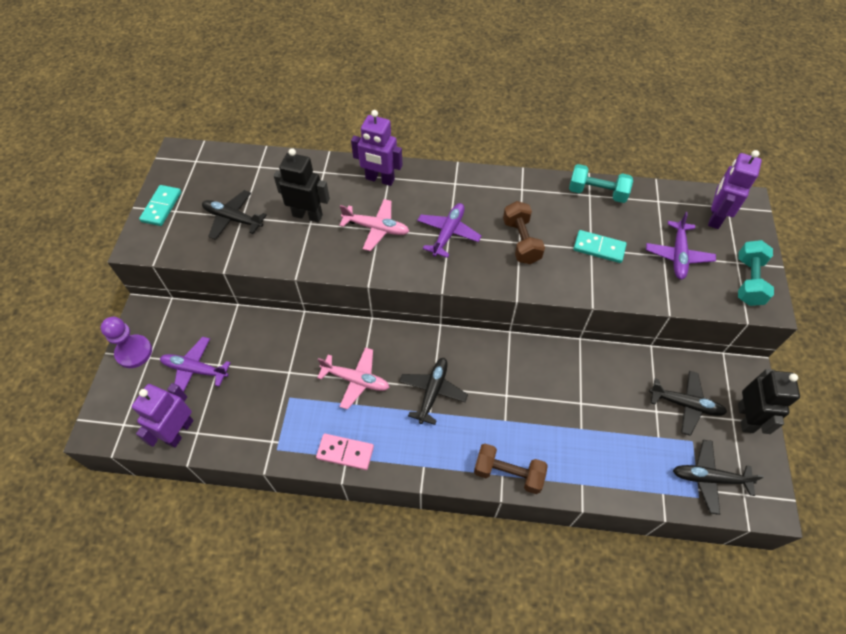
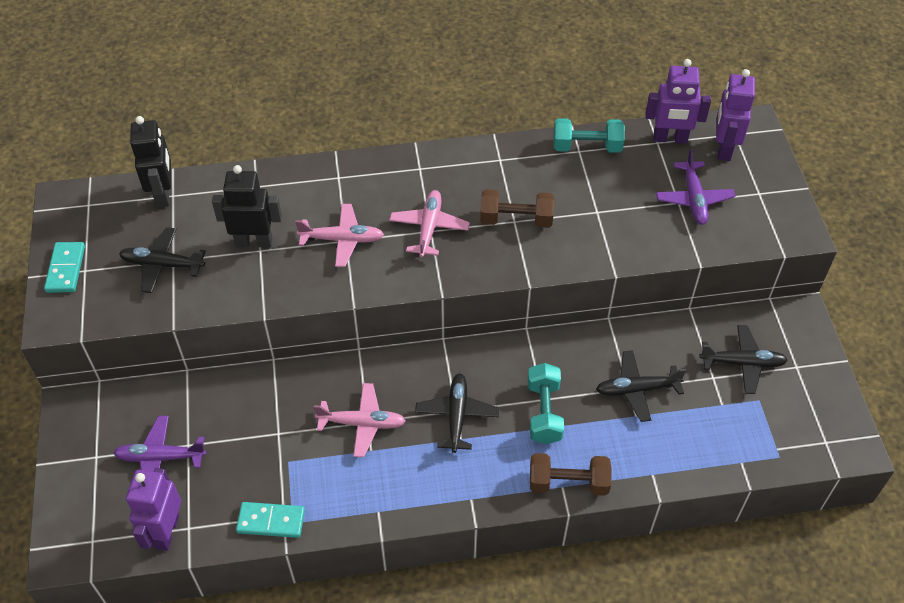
camera: 15 degrees left, 5 degrees down
purple pawn [101,317,152,368] -> none
pink domino [316,434,374,470] -> none
purple robot [351,110,403,186] -> purple robot moved to [646,59,711,143]
purple plane [417,203,481,258] -> pink plane [389,190,470,257]
brown dumbbell [503,201,545,264] -> brown dumbbell turned 60 degrees counterclockwise [480,189,554,228]
turquoise domino [573,230,627,263] -> turquoise domino moved to [236,502,305,538]
black plane [673,440,764,515] -> black plane moved to [596,350,686,422]
turquoise dumbbell [738,240,774,306] -> turquoise dumbbell moved to [528,363,564,444]
black robot [738,369,800,434] -> black robot moved to [130,116,171,208]

